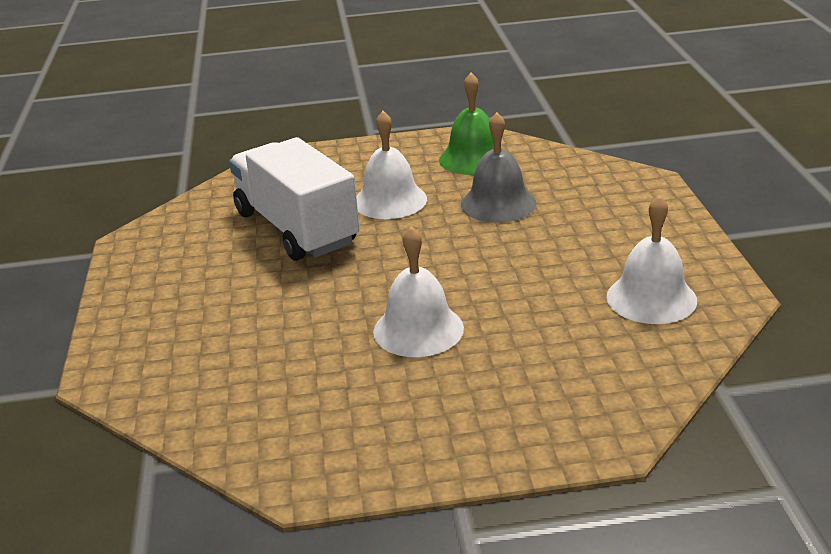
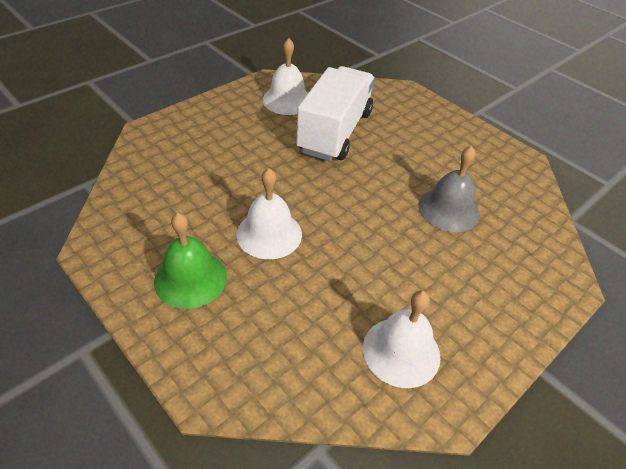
camera: 50 degrees right, 15 degrees up
white bell [356,111,427,219] -> white bell moved to [263,38,308,115]
green bell [439,73,502,175] -> green bell moved to [154,213,227,309]

